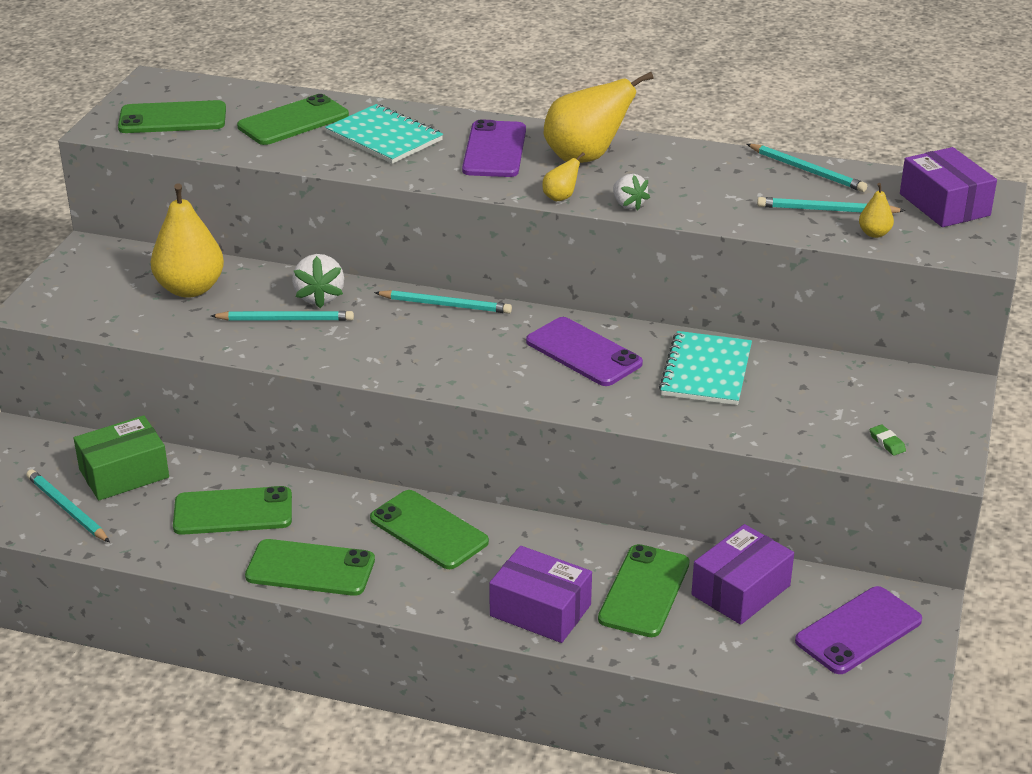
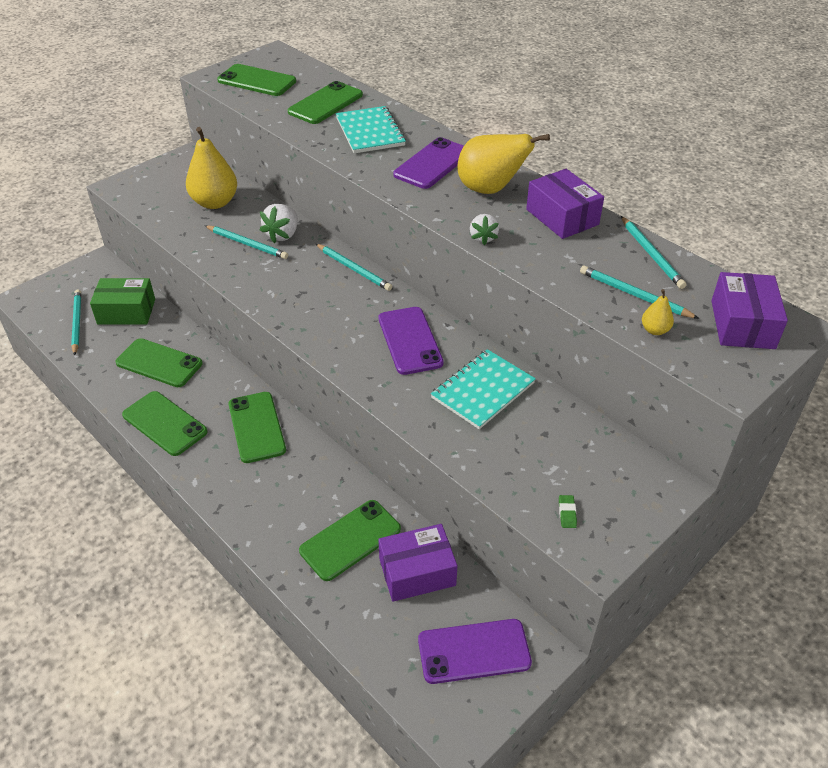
camera: 30 degrees right, 10 degrees up
green phone [237,94,349,145] -> green phone turned 45 degrees counterclockwise [288,81,363,124]
purple box [489,546,592,643] -> purple box moved to [526,169,604,239]
yellow pear [542,152,585,201] -> none

